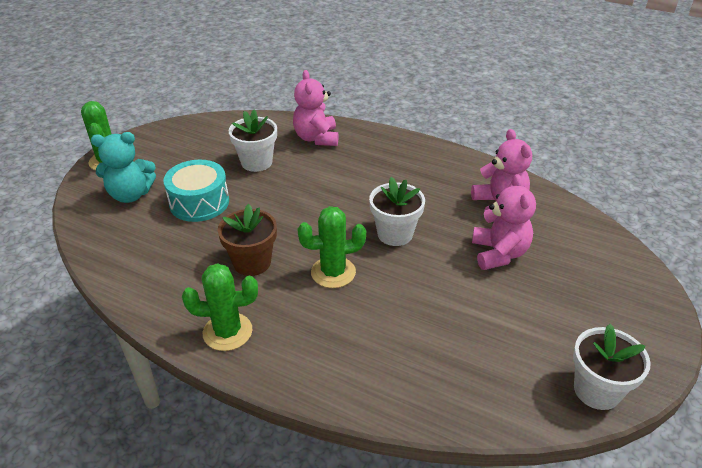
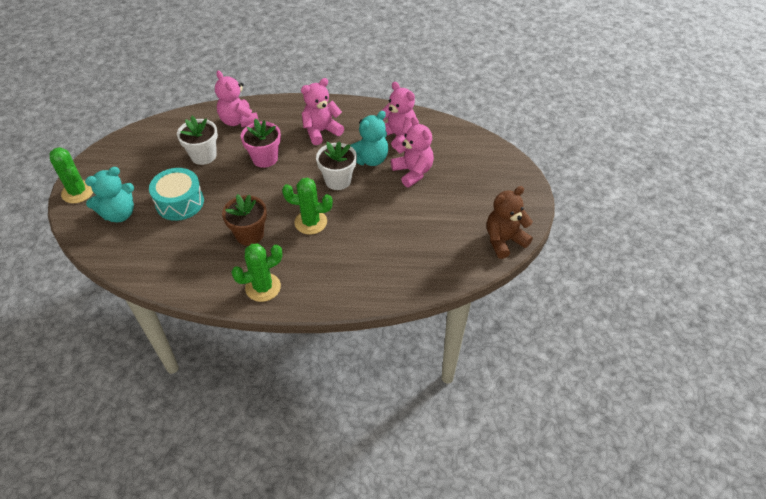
camera: 25 degrees left, 10 degrees up
green cactus [297,206,366,288] -> green cactus turned 45 degrees clockwise [282,177,333,234]
white flower pot [573,324,651,410] -> brown teddy bear [487,186,533,259]
none -> pink flower pot [241,118,281,168]
none -> pink teddy bear [301,78,344,145]
none -> turquoise teddy bear [350,111,388,166]

